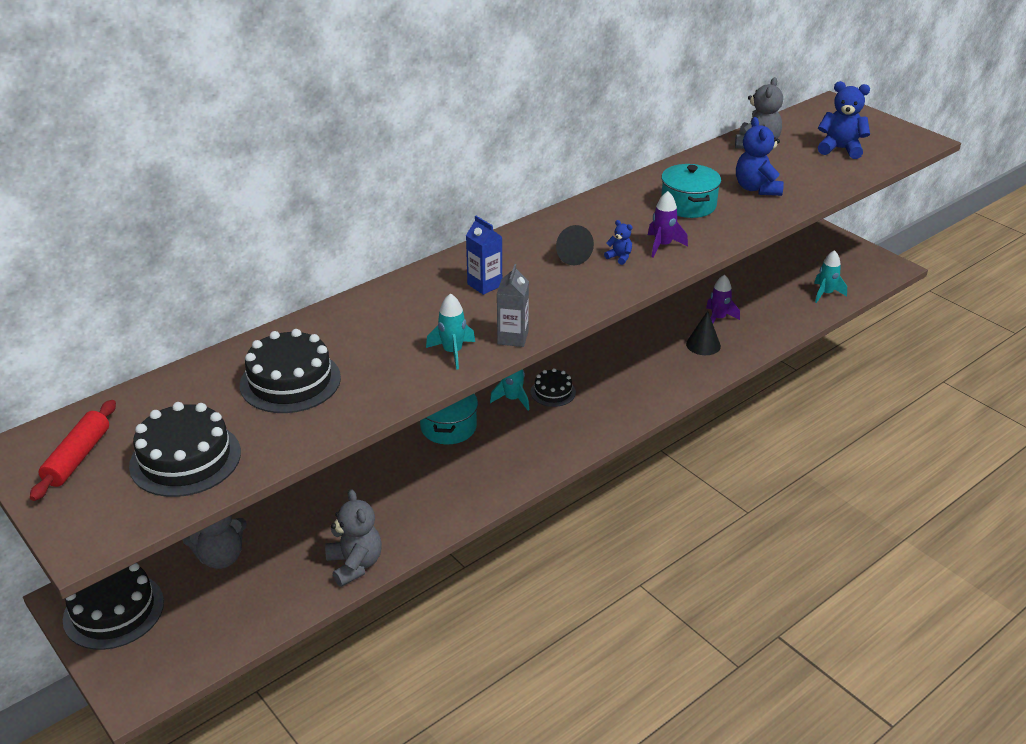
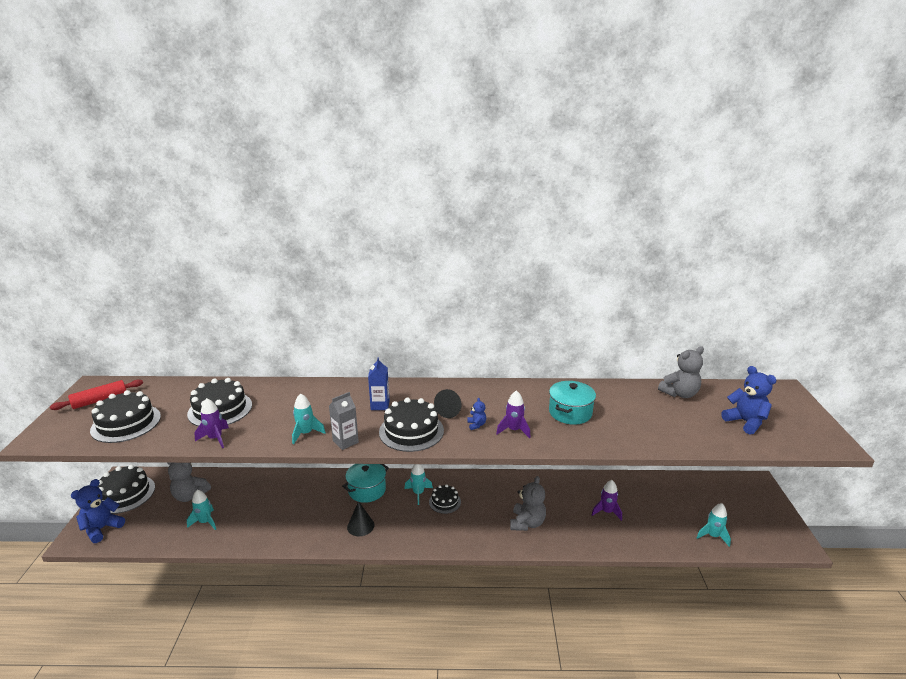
camera: 40 degrees right, 10 degrees down
grey teddy bear [325,489,382,587] -> grey teddy bear moved to [510,476,546,531]
black cone [686,311,721,355] -> black cone moved to [347,501,374,536]
blue teddy bear [736,117,784,196] -> blue teddy bear moved to [71,479,125,543]
none -> turquoise rocket [187,490,216,530]
none -> purple rocket [195,398,229,448]
none -> black cake [379,398,444,452]

